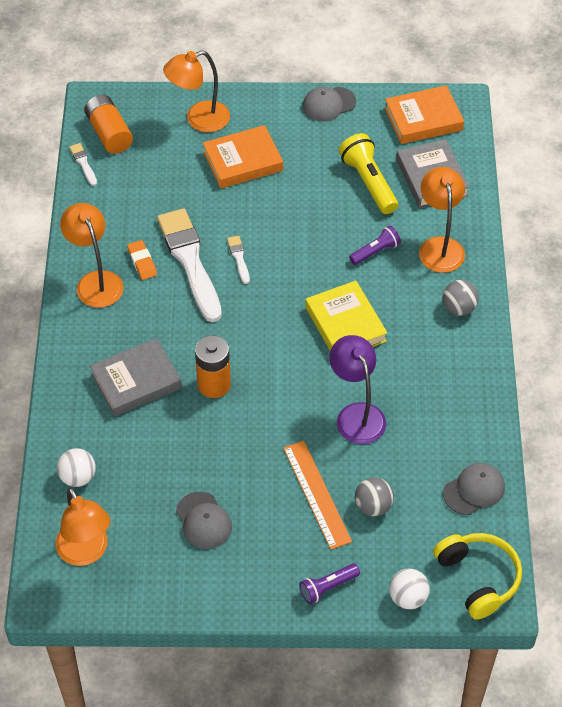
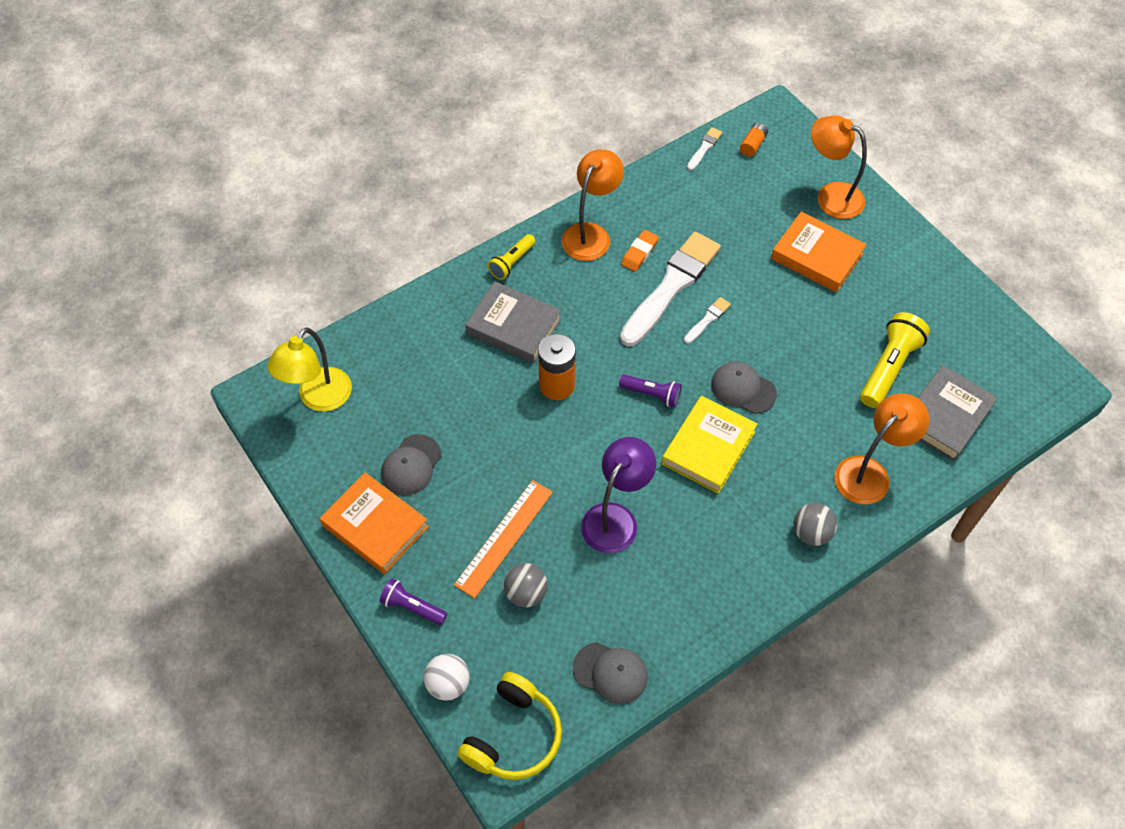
camera: 55 degrees right, 5 degrees up
orange lamp [56,487,110,566] -> yellow lamp [267,327,352,412]
white ball [57,448,96,487] -> none
orange battery [84,95,133,154] -> orange battery [740,123,768,157], size x0.54
grey cap [303,87,356,122] -> grey cap moved to [711,361,777,414]
purple flashlight [349,226,401,265] -> purple flashlight moved to [619,374,682,407]
orange book [385,85,464,144] -> orange book moved to [320,472,429,574]
none -> yellow flashlight [488,234,536,280]

